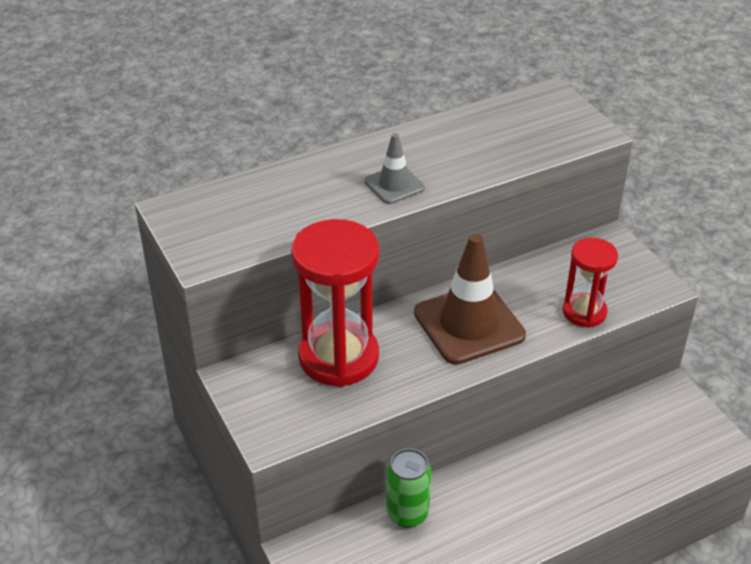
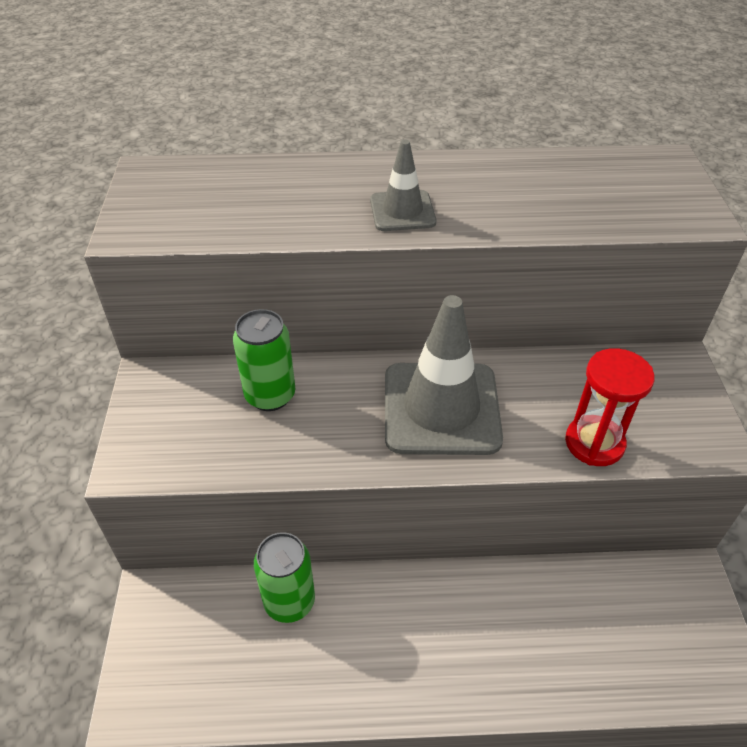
camera: 25 degrees right, 5 degrees up
red hourglass [291,219,379,387] -> green can [233,309,295,411]
brown traffic cone [414,234,526,365] -> grey traffic cone [385,295,503,455]

